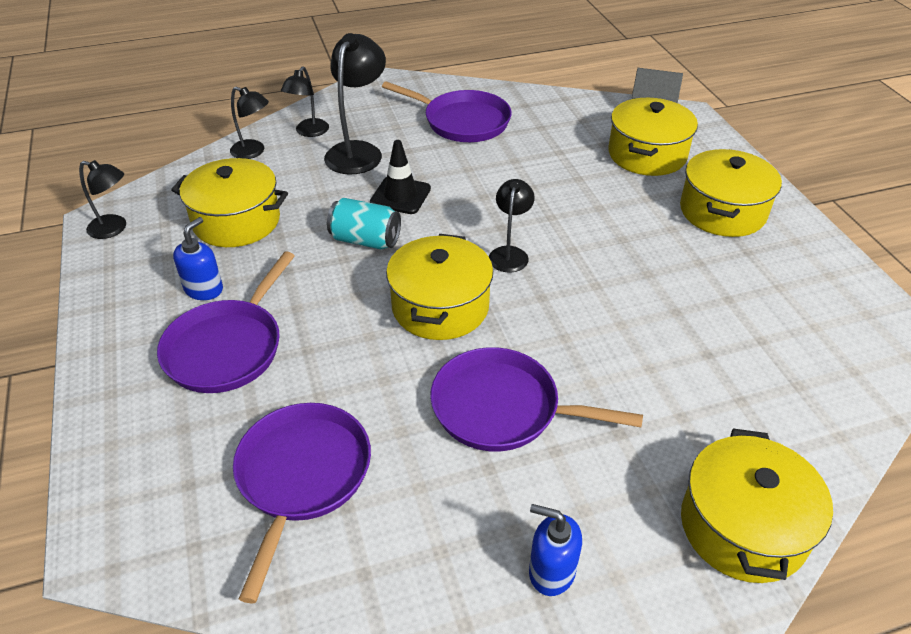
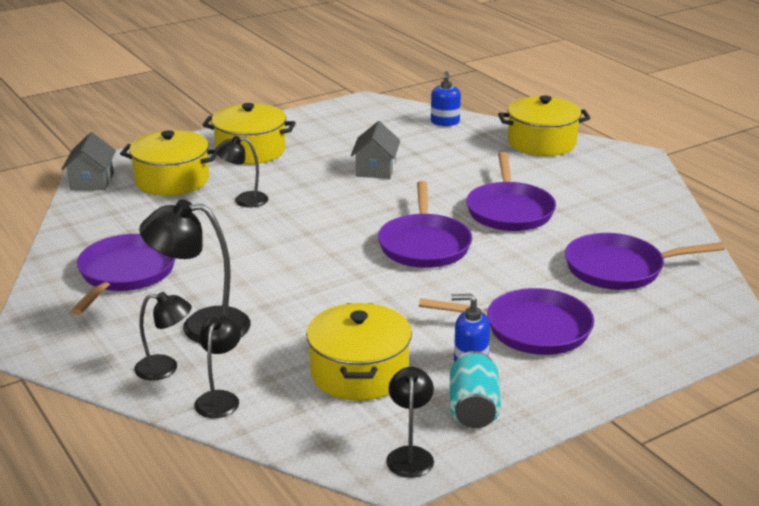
camera: 105 degrees left, 15 degrees down
turquoise can [327,198,401,249] -> turquoise can moved to [450,351,501,428]
black traffic cone [370,140,431,214] -> none
yellow pot [386,234,493,340] -> purple pan [378,181,472,268]
black lamp [489,179,535,273] -> black lamp moved to [215,136,268,207]
blue soap dispenser [529,504,582,596] -> blue soap dispenser moved to [431,71,461,126]
none -> grey house [351,121,400,179]

